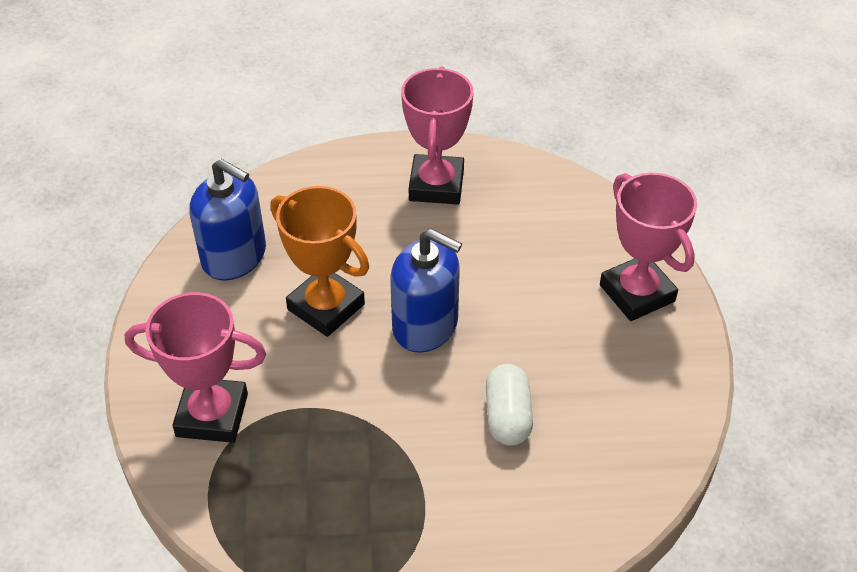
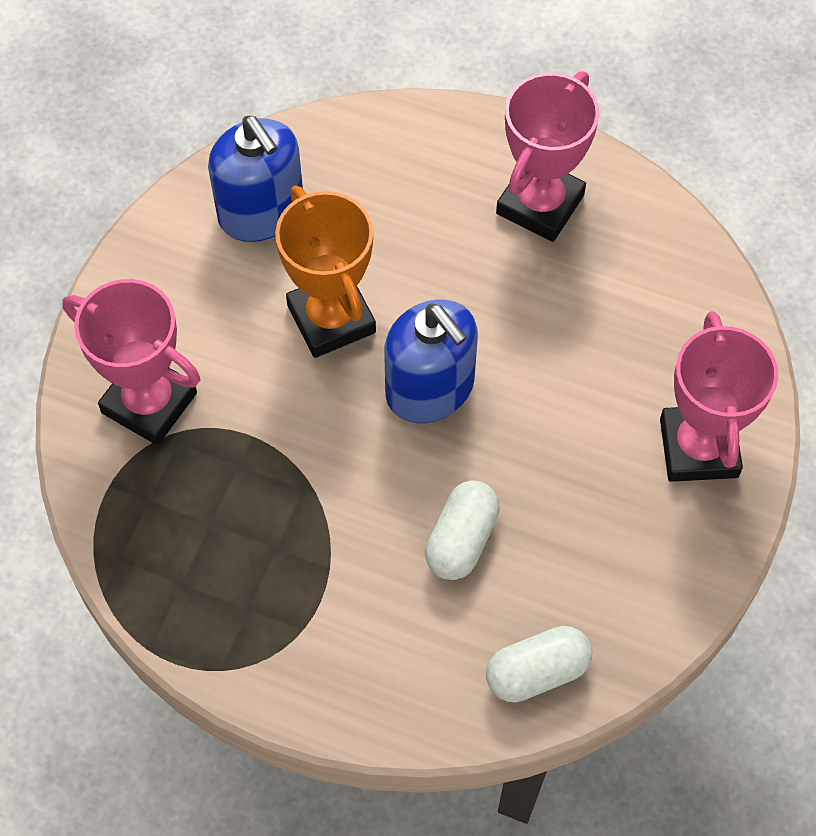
camera: 25 degrees right, 15 degrees up
none -> white capsule [486,626,592,703]

